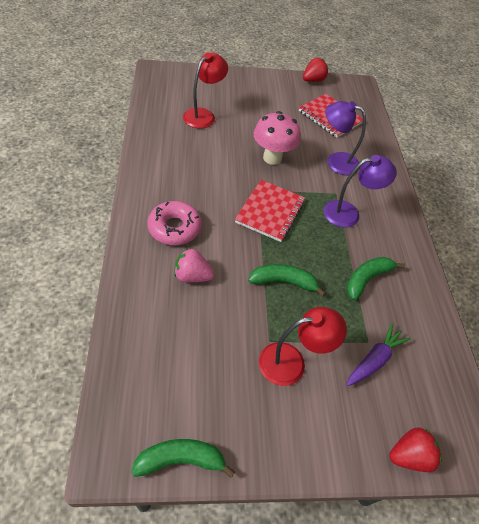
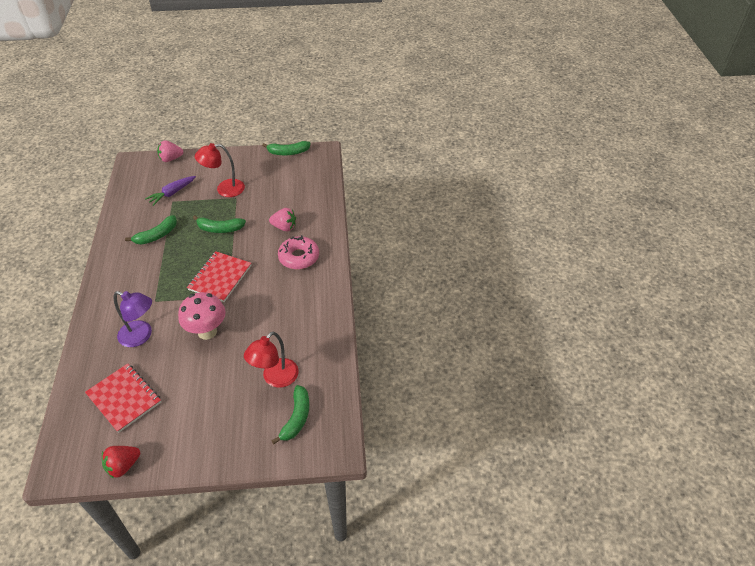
camera: 175 degrees left, 5 degrees down
purple lamp [324,155,397,228] -> none
red strawberry [389,428,442,472] -> pink strawberry [157,140,183,162]
none -> green banana [271,385,310,444]

